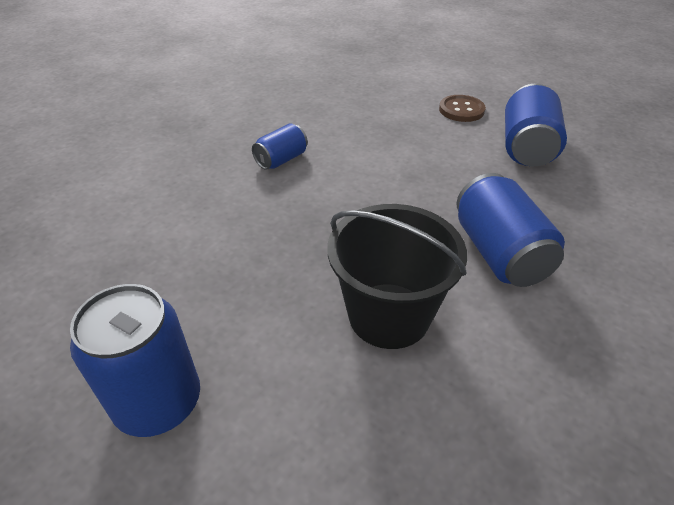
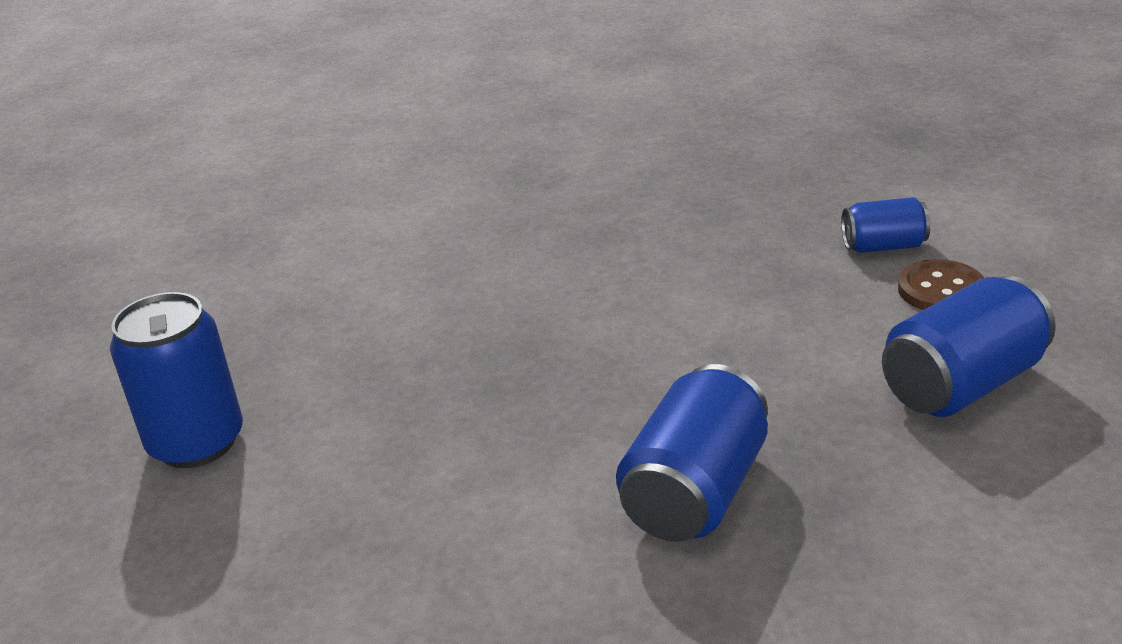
camera: 45 degrees right, 10 degrees down
blue can [252,123,308,170] -> blue can moved to [841,197,930,253]
black bucket [328,204,467,349] -> none

